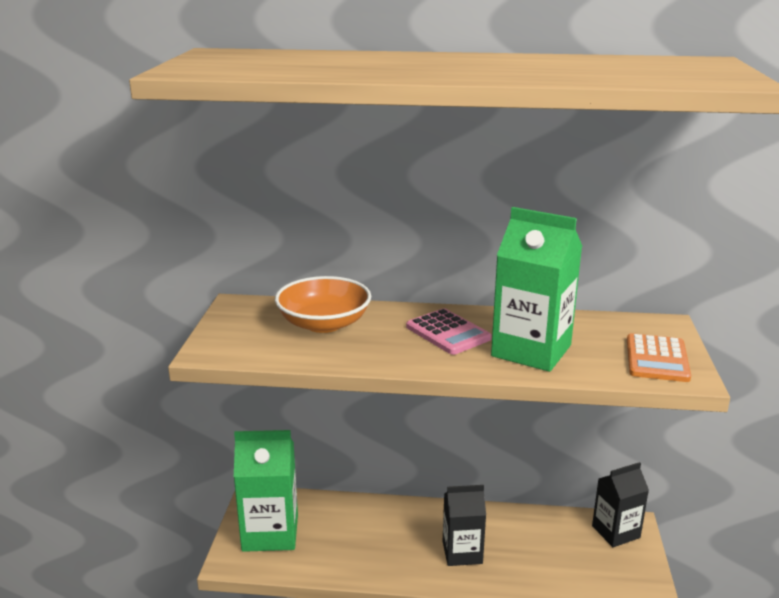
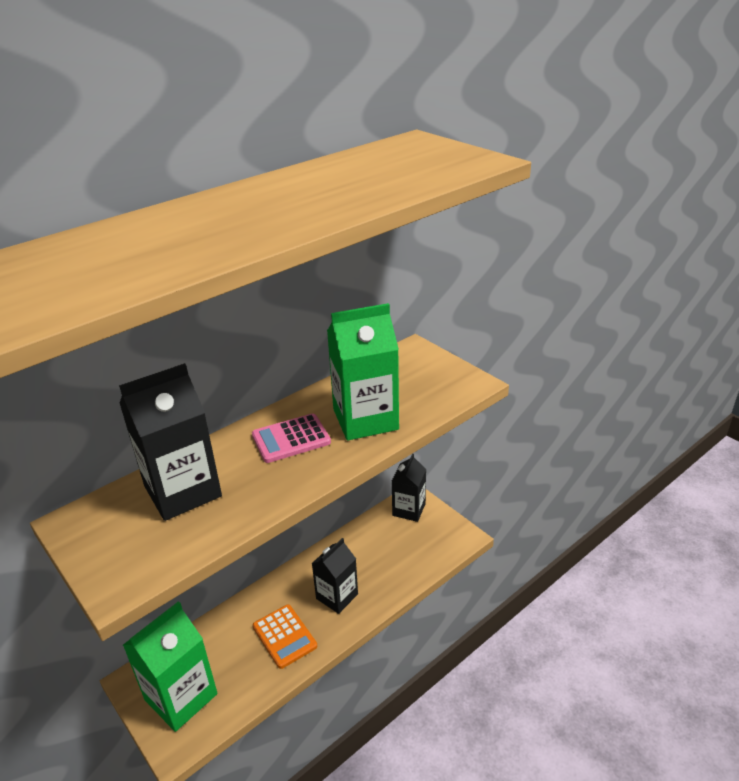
camera: 45 degrees left, 10 degrees up
orange bowl [275,276,371,333] -> black carton [119,363,222,521]
pink calculator [406,308,492,355] -> pink calculator turned 150 degrees clockwise [252,413,331,463]
orange calculator [627,333,691,382] -> orange calculator moved to [253,604,317,669]

